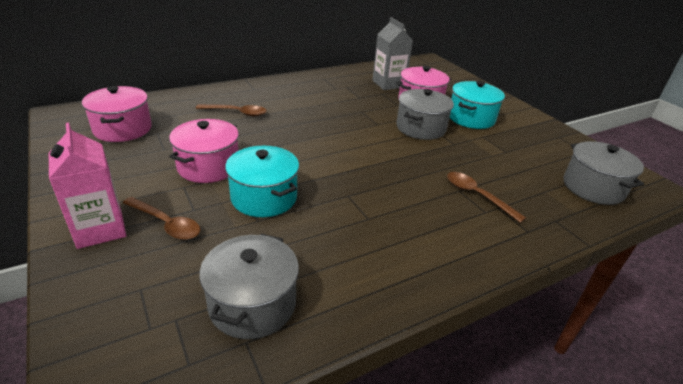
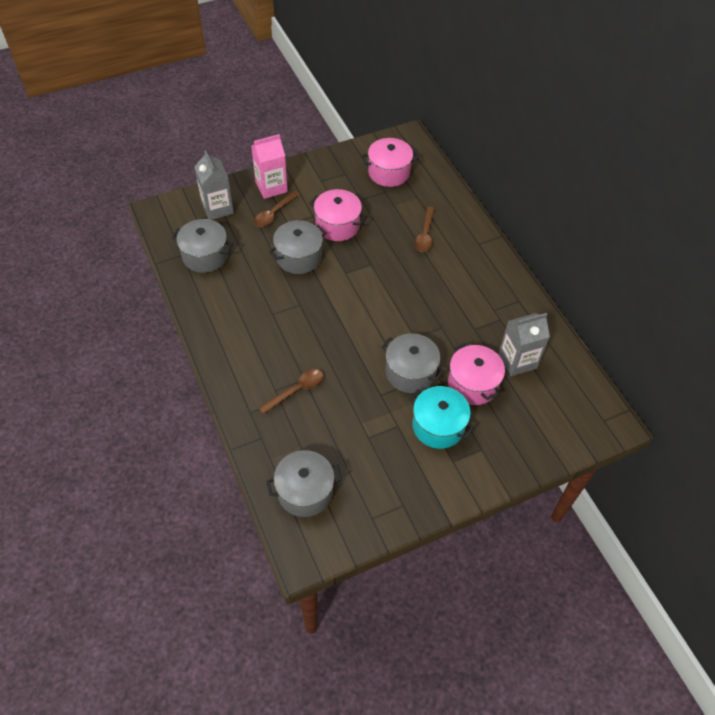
camera: 95 degrees right, 20 degrees up
turquoise pot [225,146,299,217] -> grey pot [269,220,327,274]
none -> grey carton [194,150,234,220]

